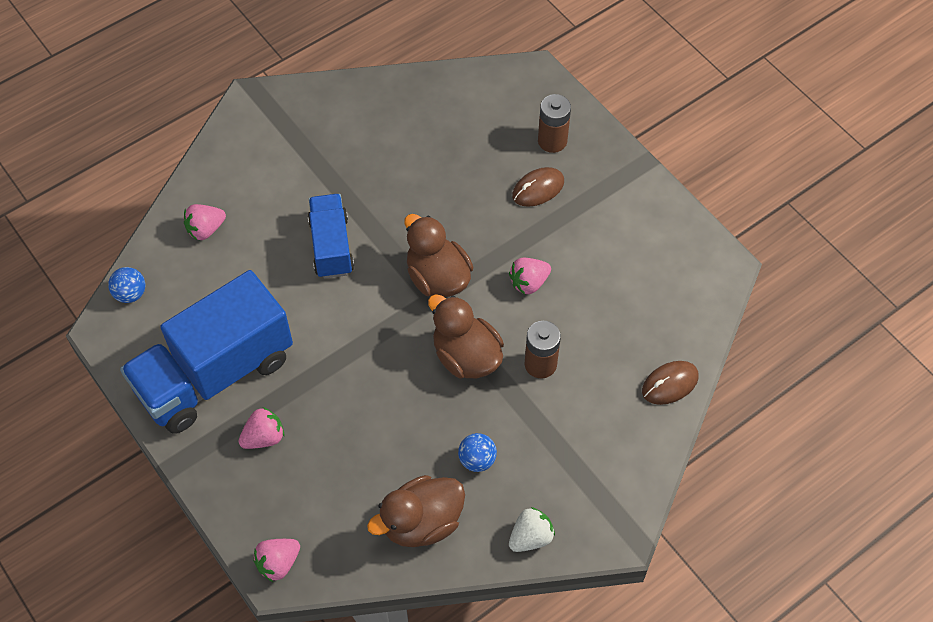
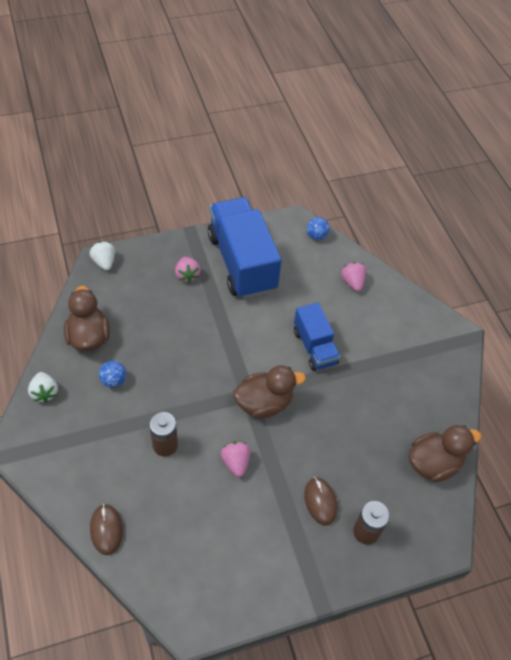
camera: 105 degrees right, 5 degrees down
pink strawberry [253,539,300,582] -> white strawberry [90,242,115,271]
blue truck [308,194,354,279] -> blue truck turned 60 degrees clockwise [294,303,341,371]
brown duck [428,294,504,378] -> brown duck moved to [409,425,481,482]

